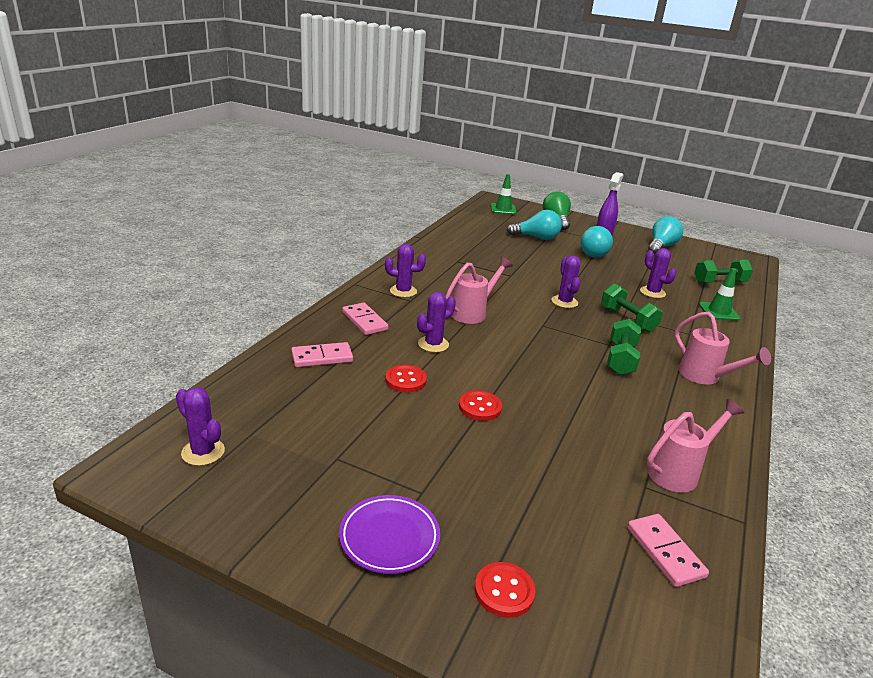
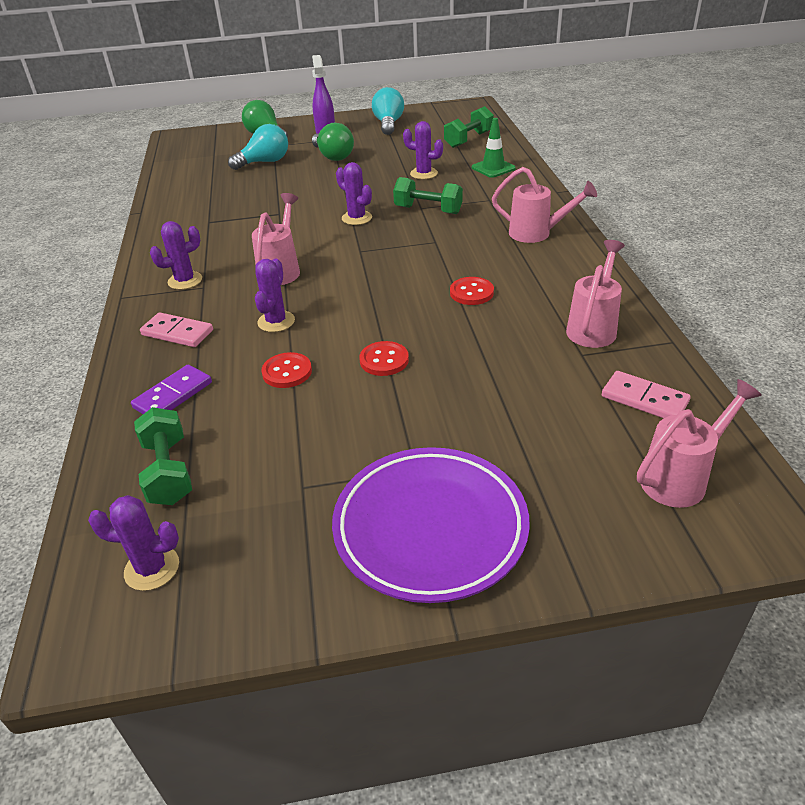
camera: 30 degrees left, 10 degrees up
pink domino [291,342,353,367] -> purple domino [131,365,212,414]
purple plate [339,495,440,574] -> purple plate [332,447,530,603], size x1.71
red button [475,562,535,618] -> red button moved to [450,277,494,305]
green traffic cone [491,174,516,215] -> none
turquoise light bulb [581,226,613,258] -> green light bulb [312,122,354,161]
green dumbbell [607,319,641,375] -> green dumbbell moved to [134,407,192,505]
none -> pink watering can [637,379,762,508]

